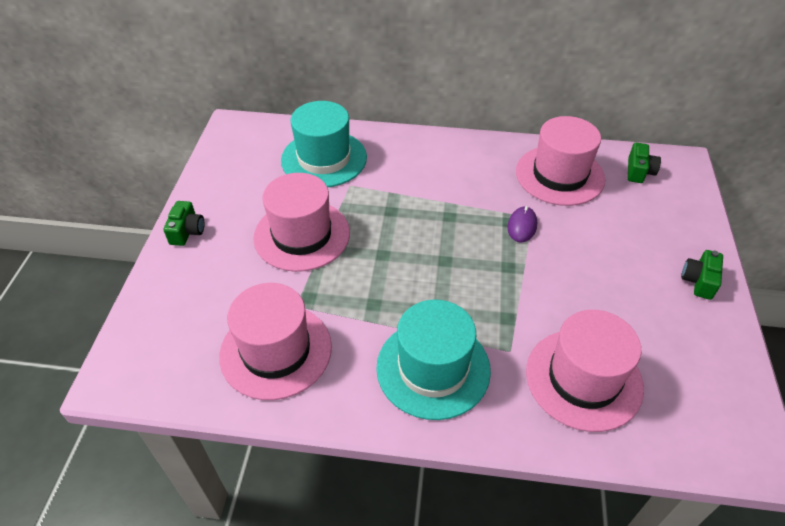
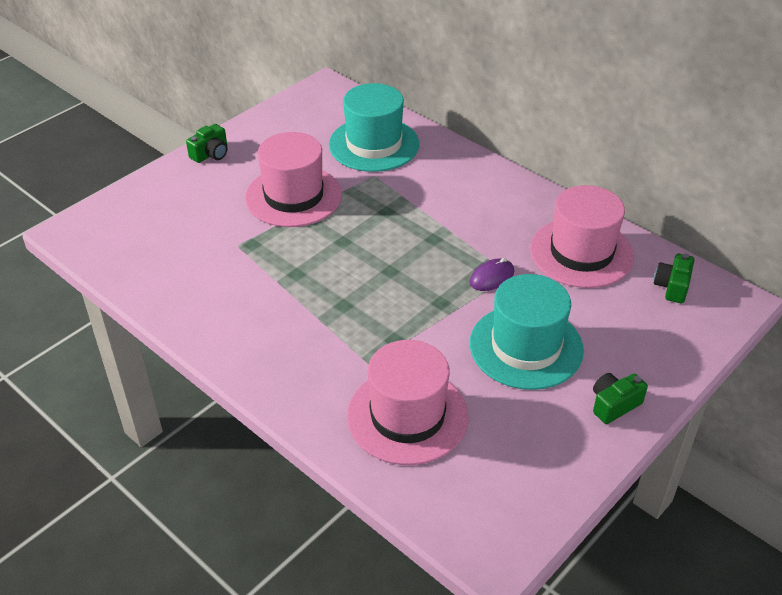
camera: 35 degrees right, 5 degrees down
pink hat [219,283,332,400] -> none
turquoise hat [376,300,491,420] -> turquoise hat moved to [470,274,584,390]
green camera [628,142,661,183] -> green camera turned 150 degrees clockwise [654,253,695,303]

